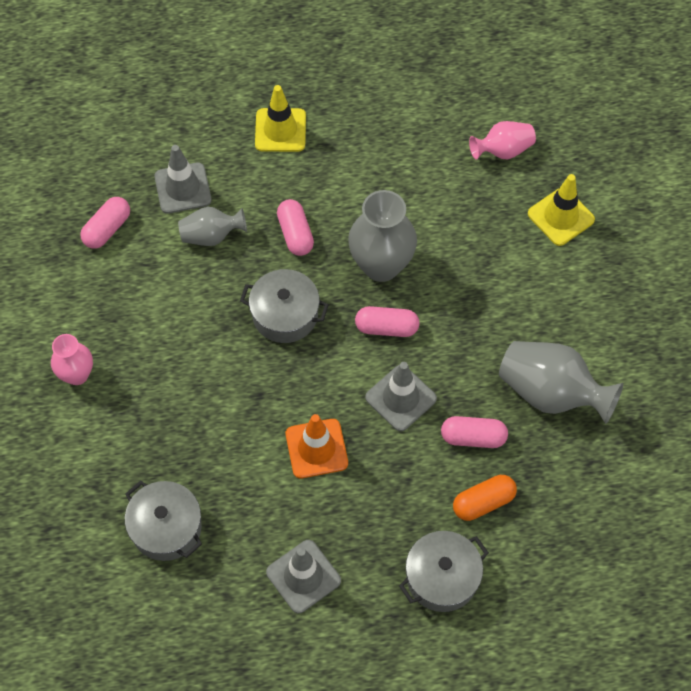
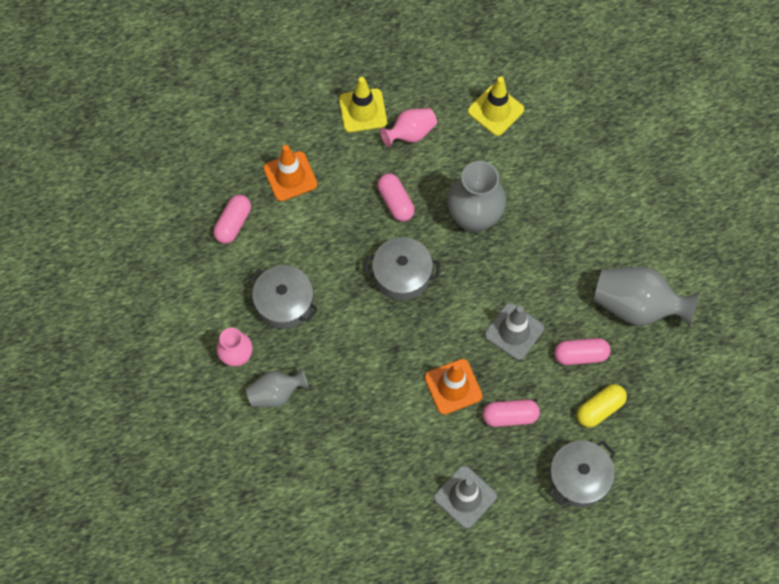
camera: 10 degrees left, 5 degrees up
grey pot [125,480,202,561] -> grey pot moved to [249,265,318,329]
grey traffic cone [154,145,212,214] -> orange traffic cone [263,145,317,201]
grey vase [178,207,247,246] -> grey vase moved to [246,368,309,407]
pink capsule [355,306,420,337] -> pink capsule moved to [483,399,540,427]
orange capsule [453,475,517,521] -> yellow capsule [577,384,627,428]
pink vase [469,121,536,159] -> pink vase moved to [380,108,437,147]
yellow traffic cone [528,174,595,246] -> yellow traffic cone moved to [468,77,524,136]

